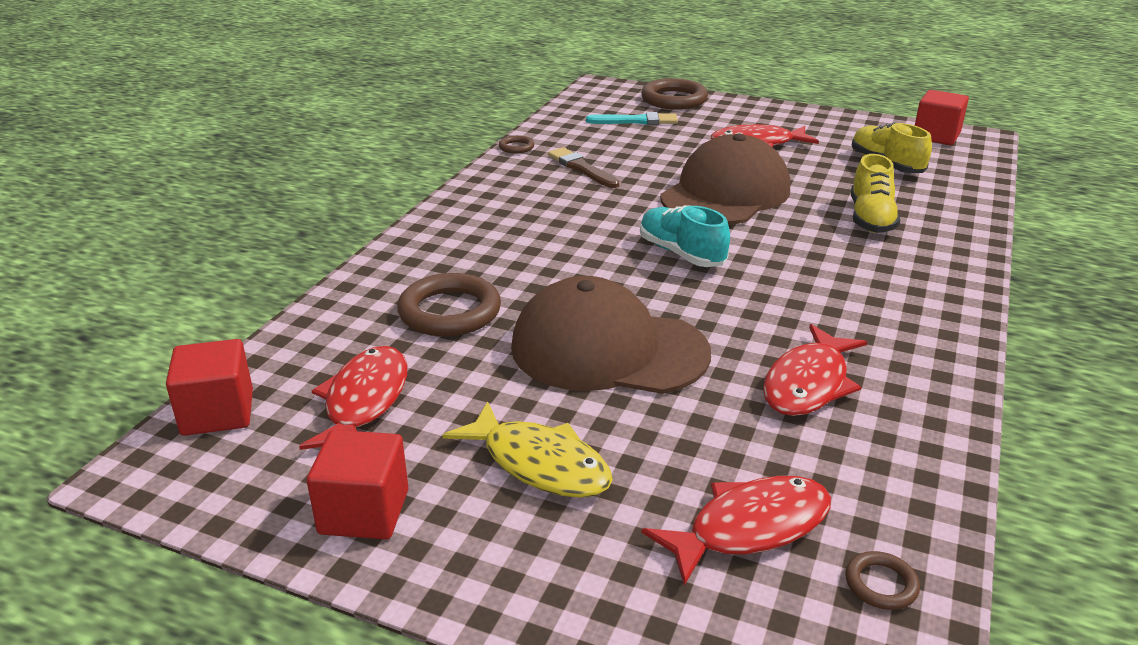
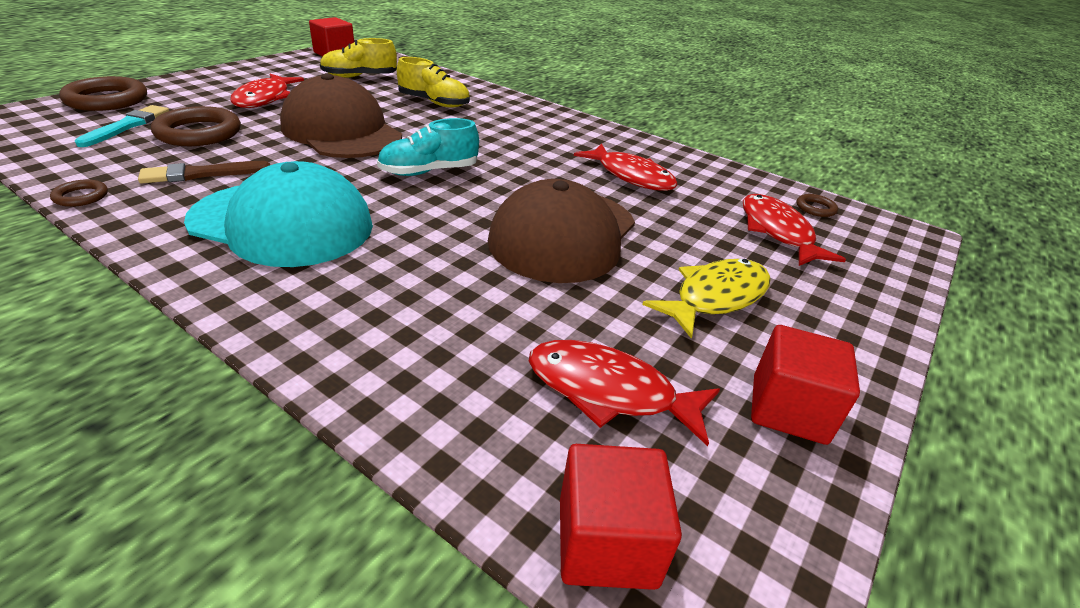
camera: 80 degrees left, 5 degrees up
brown ring [397,273,501,336] -> brown ring moved to [151,106,241,146]
none -> turquoise cap [184,161,373,267]

